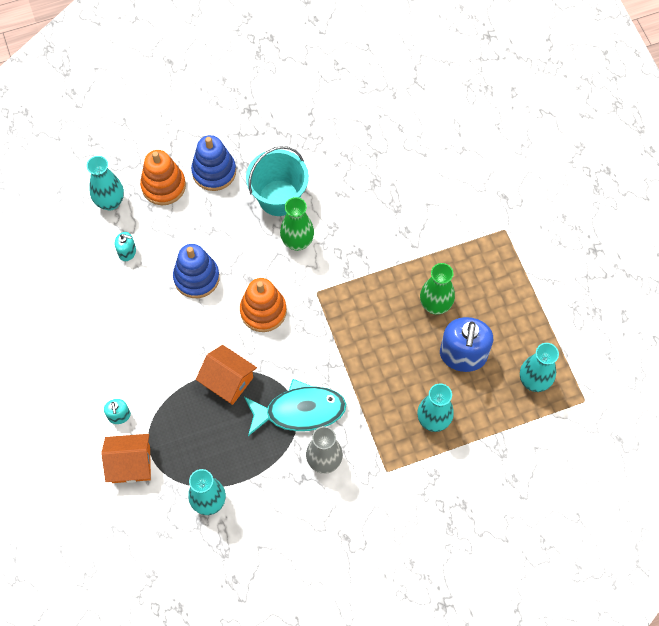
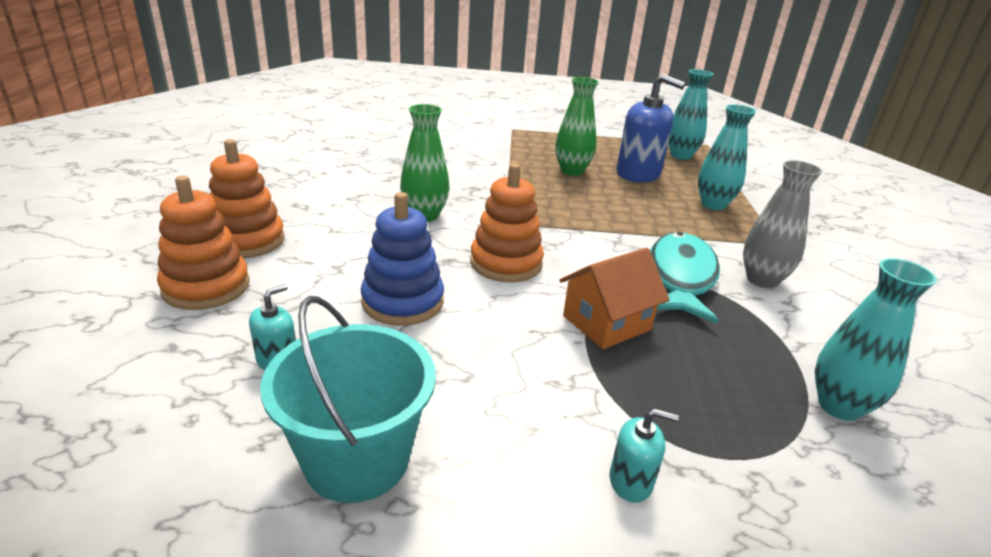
camera: 70 degrees left, 35 degrees down
turquoise vase [86,156,124,210] -> none
orange house [101,434,151,483] -> none
blue stacking toy [191,135,236,191] -> orange stacking toy [209,139,285,258]
turquoise bucket [246,146,309,216] -> turquoise bucket moved to [260,296,436,503]

